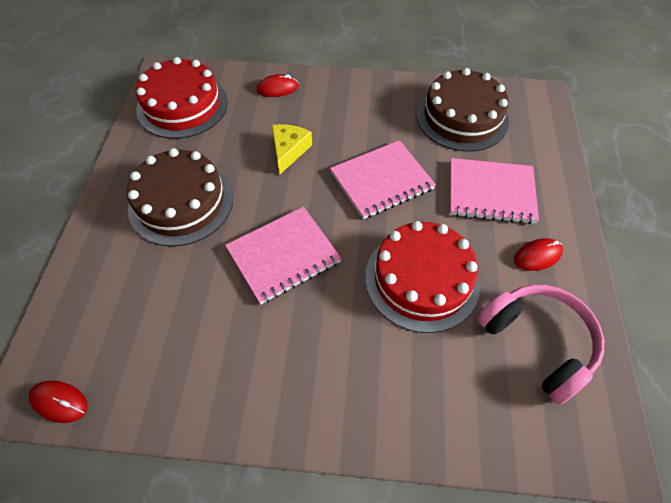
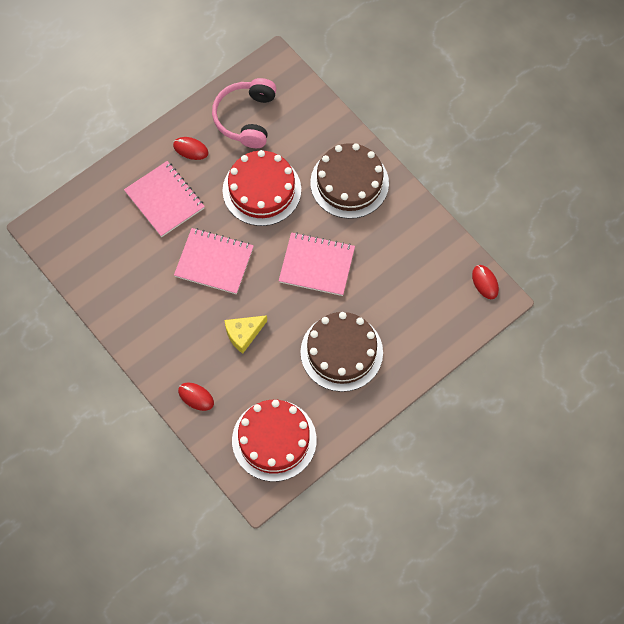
camera: 135 degrees left, 10 degrees up
brown cake [416,68,509,152] -> brown cake moved to [310,143,389,219]

